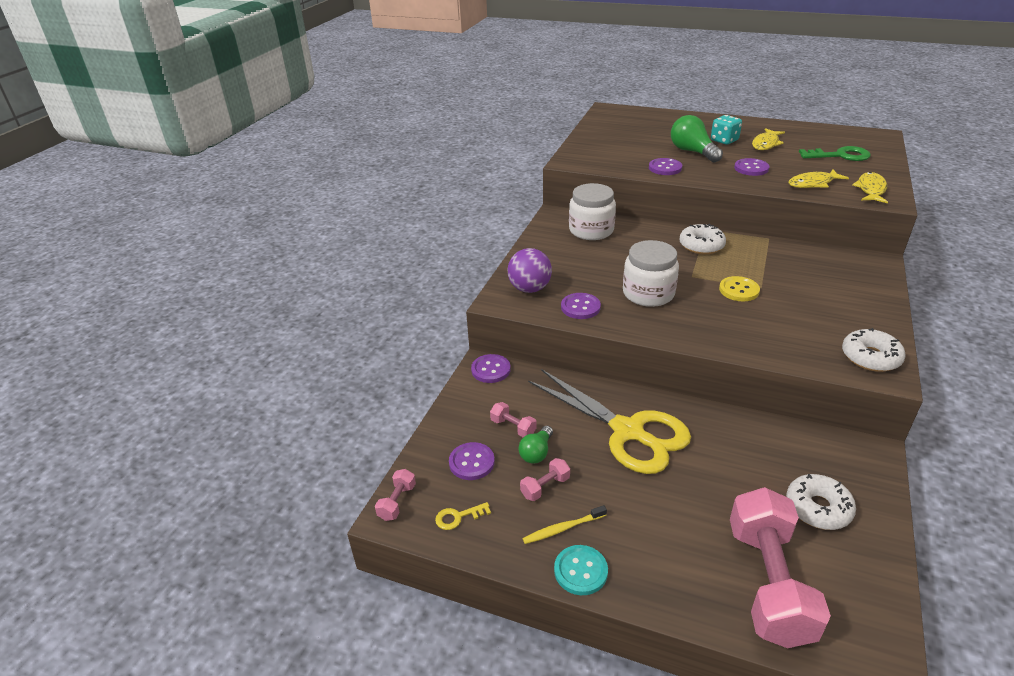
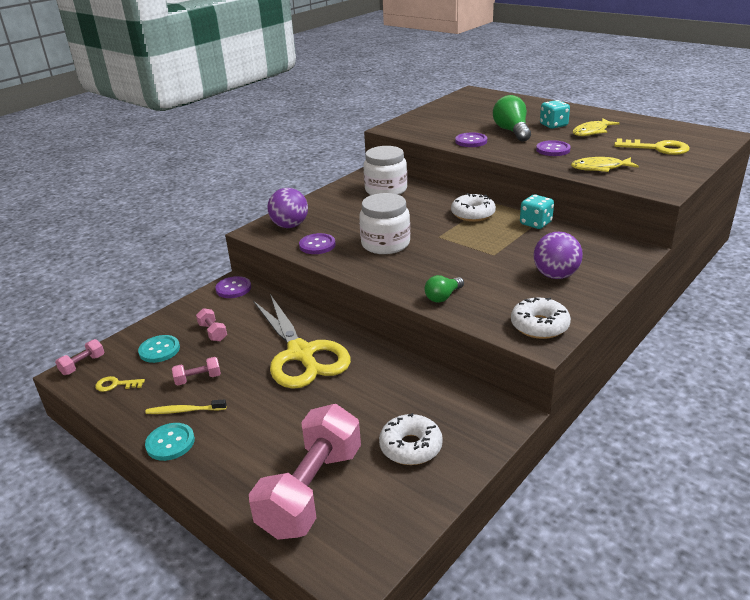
camera: 20 degrees right, 5 degrees down
purple button [449,442,495,480] -> turquoise button [138,335,180,363]
green light bulb [519,426,553,464] -> green light bulb moved to [424,275,464,303]
yellow button [719,276,760,301] -> none
green key [799,146,871,161] -> yellow key [614,138,690,155]
yellow fish [852,172,888,203] -> none
none -> turquoise dice [520,194,554,229]
none -> purple ball [534,232,583,279]

